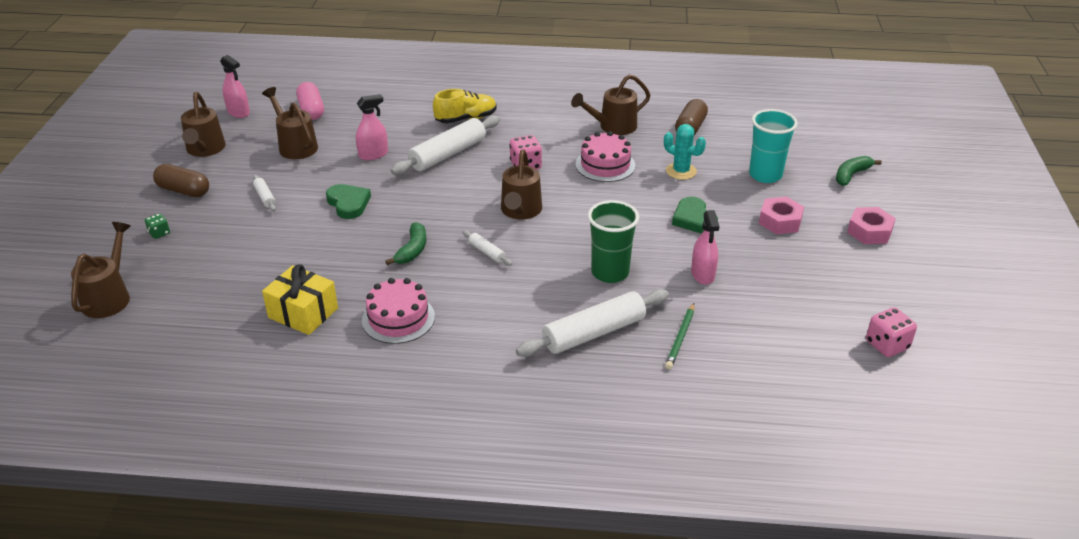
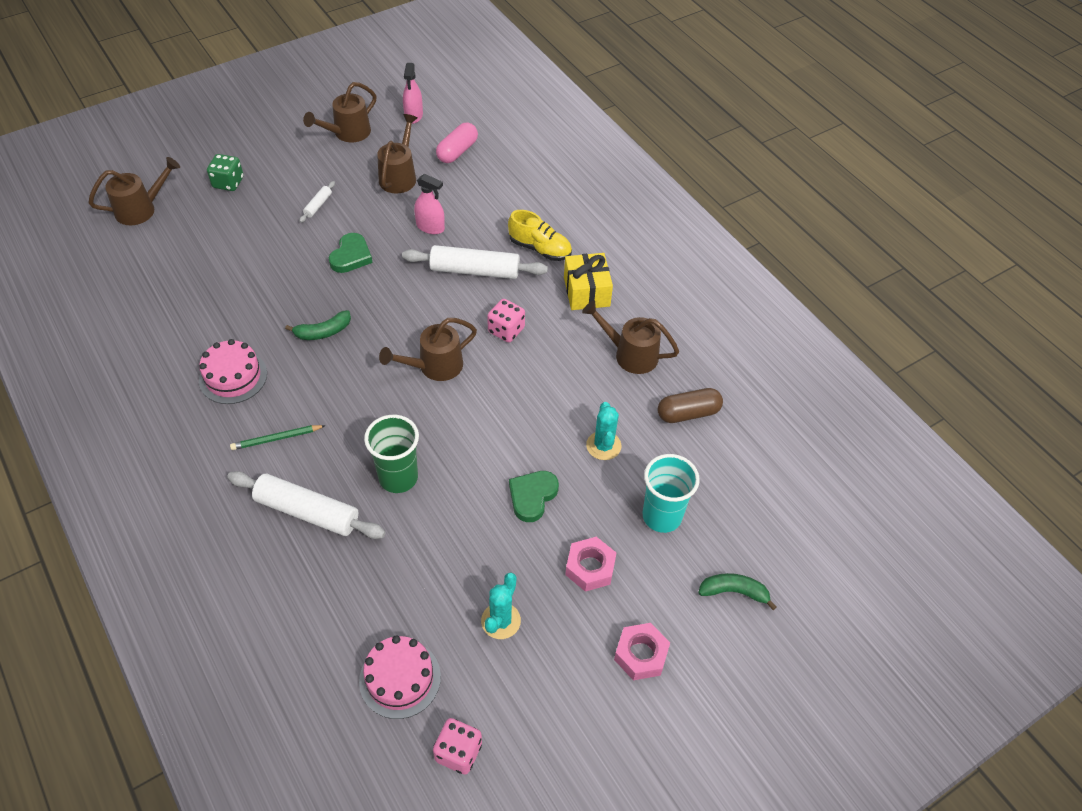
camera: 50 degrees right, 15 degrees up
green dice [145,213,170,239] -> green dice [207,154,244,191], size x1.68
brown capsule [153,164,209,197] -> none
yellow gift [262,264,338,335] -> yellow gift moved to [564,253,613,310]
white rolling pin [463,230,512,266] -> none
pink cake [576,131,635,182] -> pink cake moved to [359,635,441,719]
green pencil [665,303,694,369] -> green pencil moved to [230,425,326,450]
pink spray bottle [691,210,720,285] -> none
none -> turquoise cactus [481,573,521,639]

